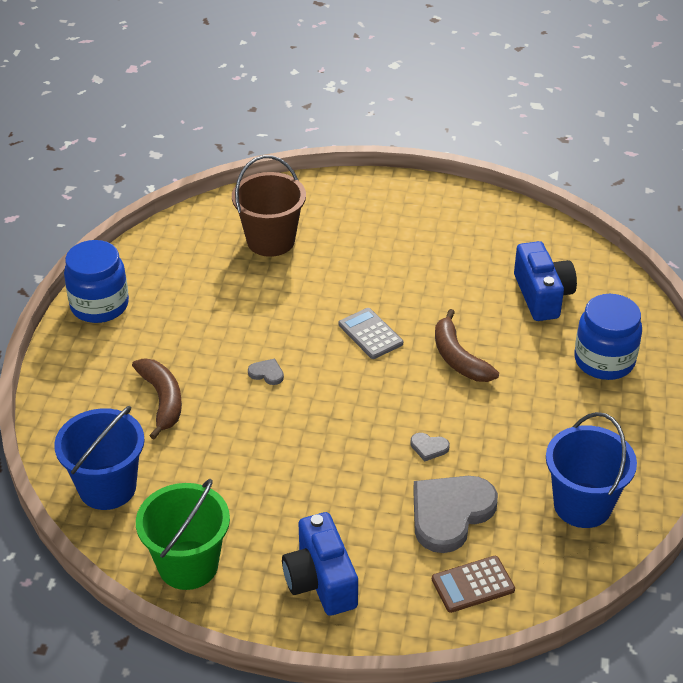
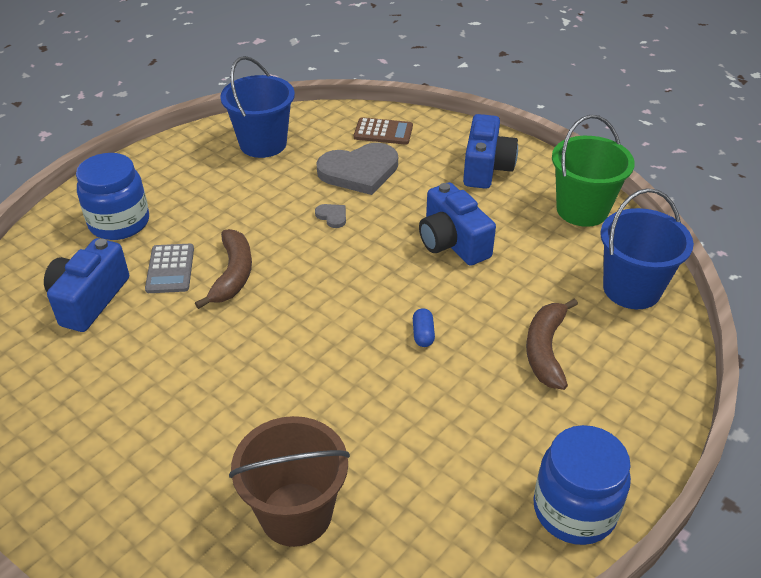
camera: 150 degrees left, 0 degrees up
grey heart [248,359,284,385] -> blue capsule [413,308,435,347]
grey calculator [339,308,403,359] -> grey calculator moved to [145,244,194,293]
none -> blue camera [419,182,496,266]

